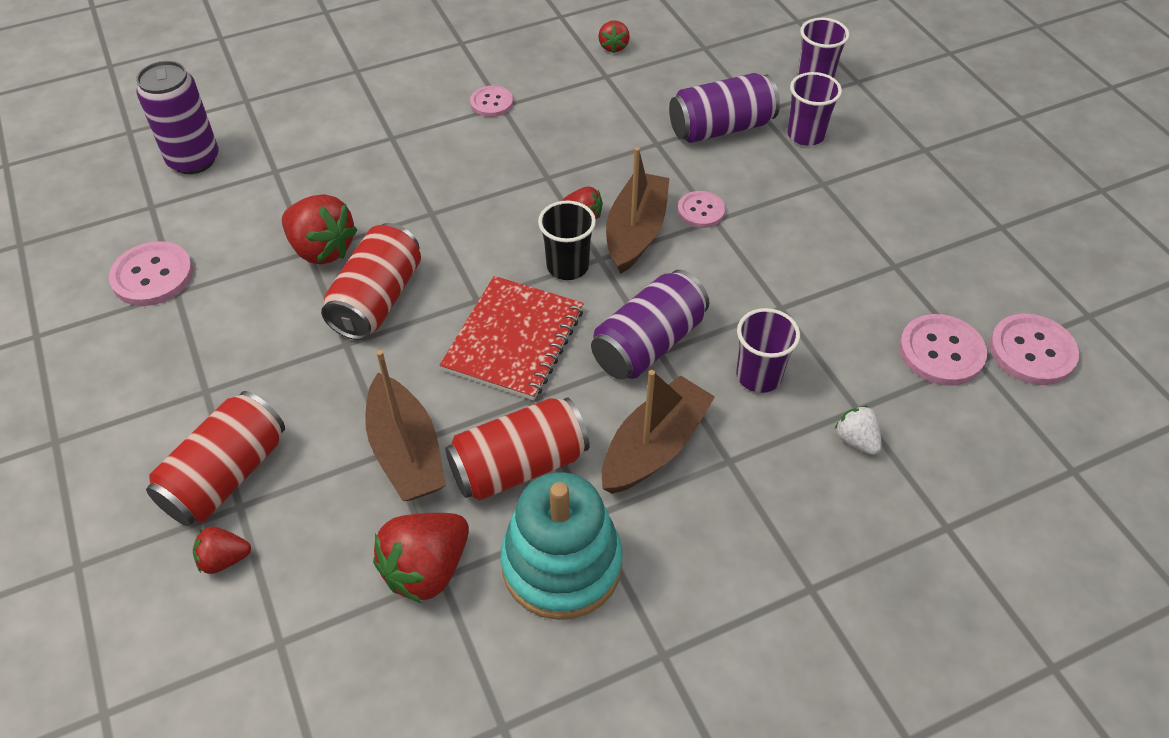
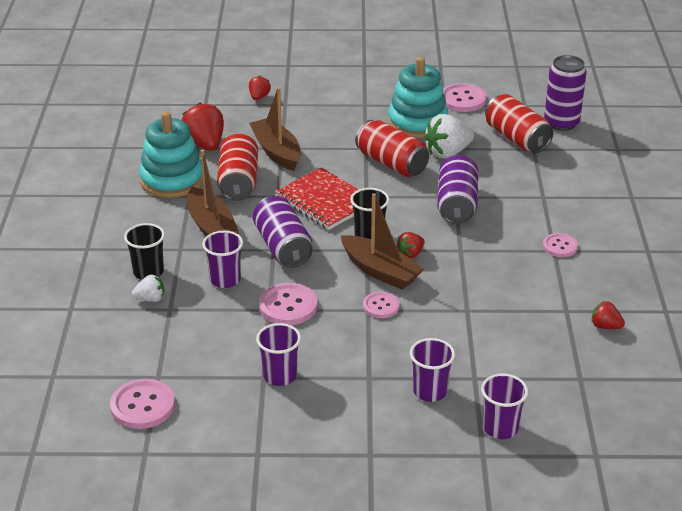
camera: 115 degrees right, 15 degrees down
red can [146,391,285,526] -> red can moved to [485,94,553,153]
red strawberry [282,194,357,264] -> white strawberry [424,114,474,159]
brown boat [365,350,446,501] -> brown boat turned 60 degrees clockwise [249,87,301,171]
purple can [669,73,780,143] -> purple can moved to [437,155,478,224]
pink button [899,314,987,386] -> pink button moved to [259,283,317,325]
none -> black cup [124,223,165,280]
none -> purple cup [256,323,301,386]
none -> turquoise stacking toy [388,57,449,138]

